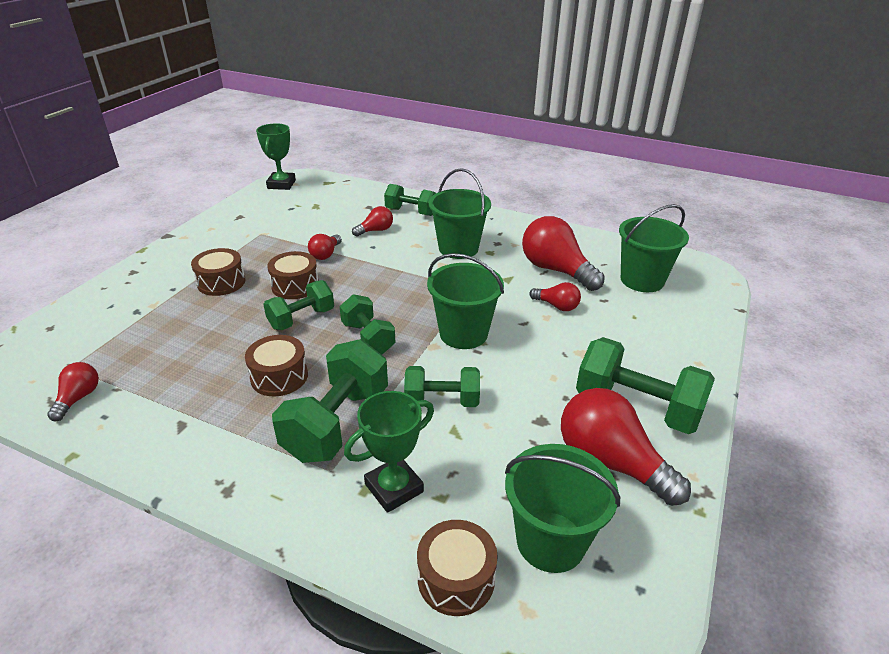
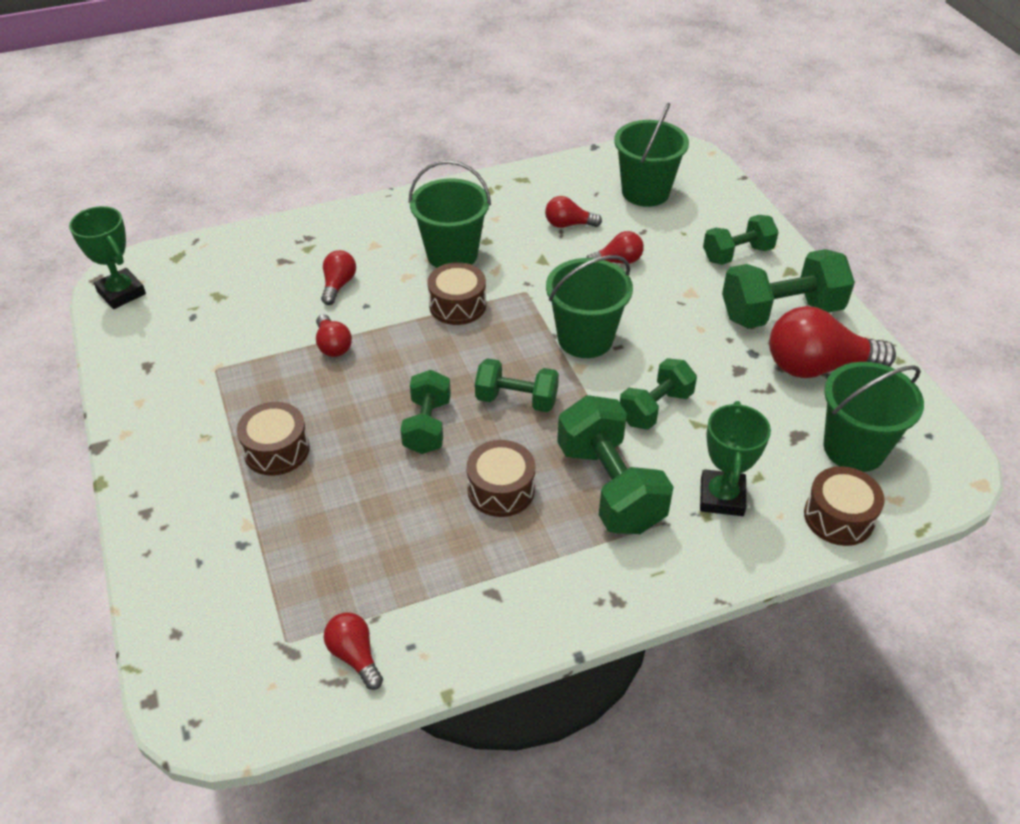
camera: 45 degrees left, 10 degrees up
brown drum [267,251,319,299] -> brown drum moved to [427,262,486,325]
green dumbbell [384,184,436,216] -> green dumbbell moved to [703,215,779,265]
red light bulb [522,216,605,291] -> red light bulb [545,196,602,228], size x0.51

